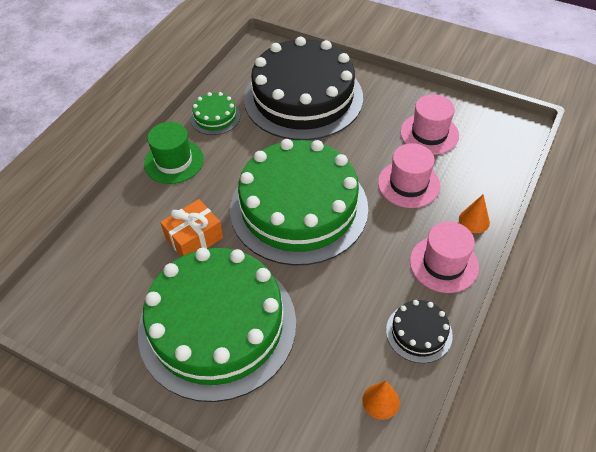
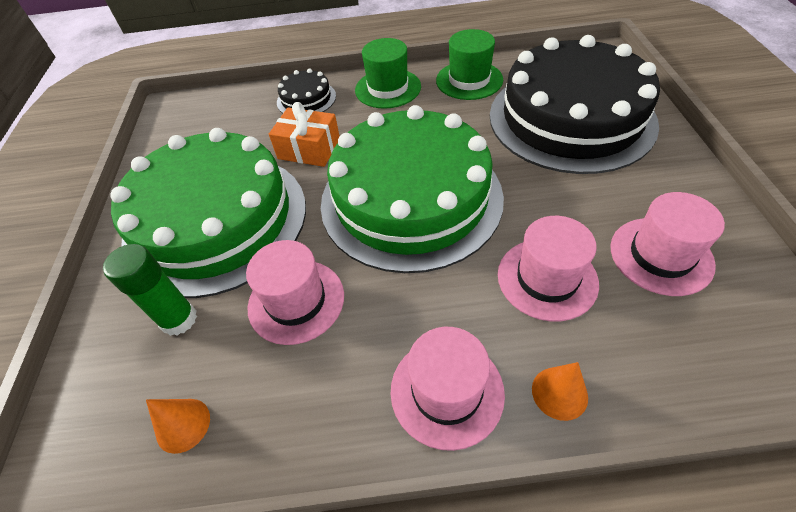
camera: 60 degrees right, 0 degrees up
green cake [190,92,240,135] -> green hat [436,29,503,100]
black cake [386,300,453,363] -> black cake moved to [277,69,336,113]
none -> green glue stick [103,244,197,336]
none -> pink hat [246,240,344,345]

